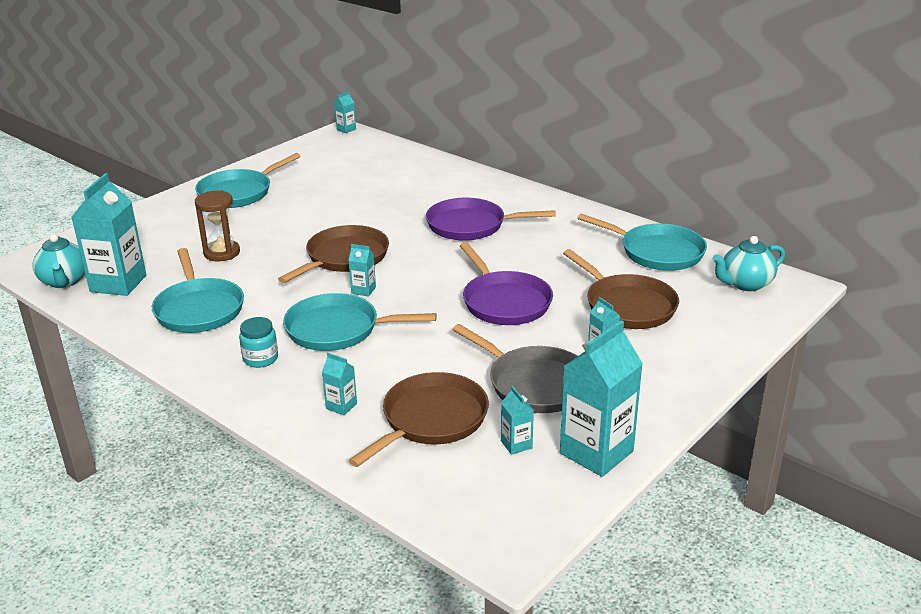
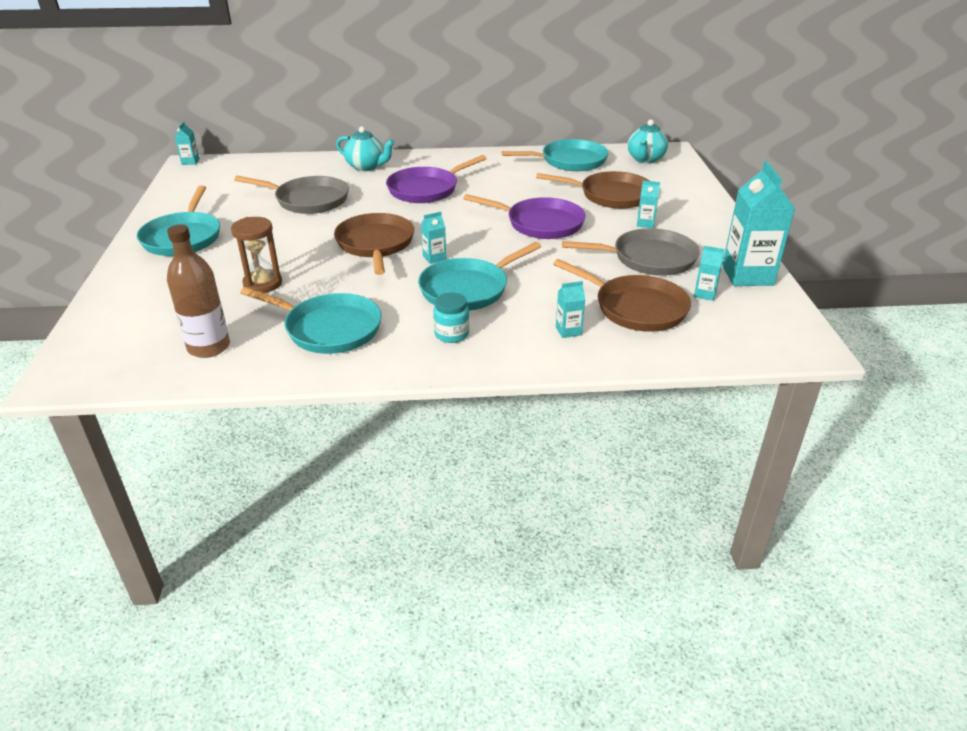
camera: 45 degrees left, 5 degrees up
turquoise teapot [32,234,85,288] -> turquoise teapot moved to [336,127,394,171]
turquoise carton [71,173,146,296] -> brown bottle [167,224,230,358]
brown pan [348,372,489,467] -> brown pan turned 135 degrees clockwise [553,259,691,332]
none -> grey pan [234,176,349,214]

